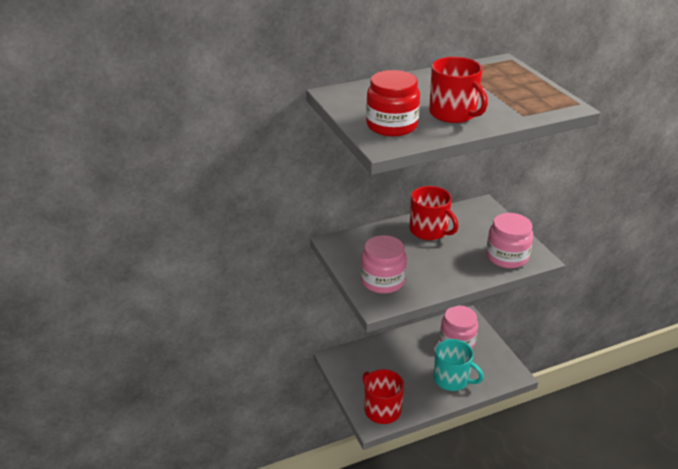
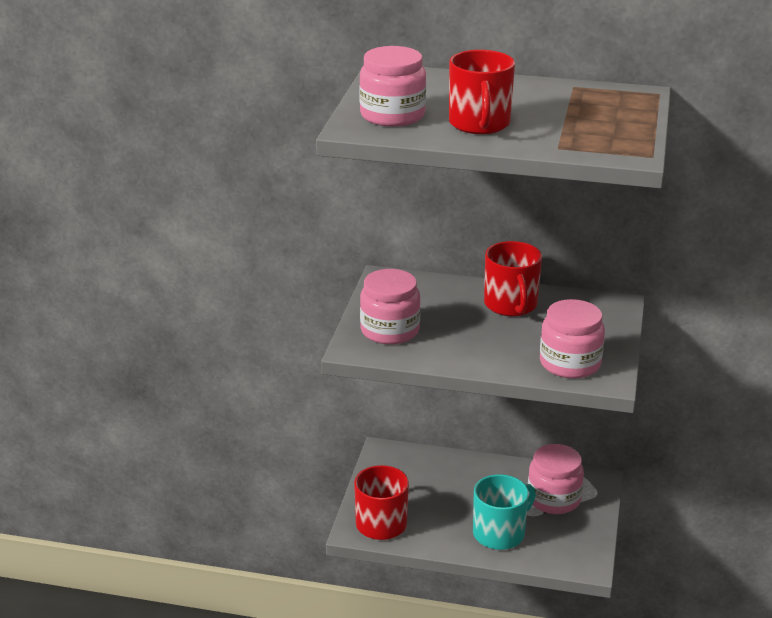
camera: 35 degrees right, 5 degrees down
red jar [366,70,420,136] -> pink jar [359,46,426,127]
turquoise mug [434,339,484,391] -> turquoise mug turned 105 degrees counterclockwise [473,474,536,550]

